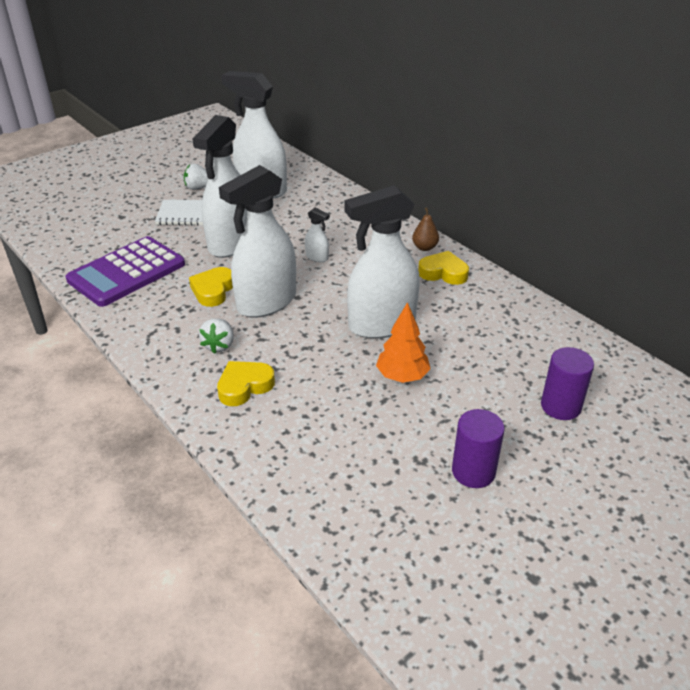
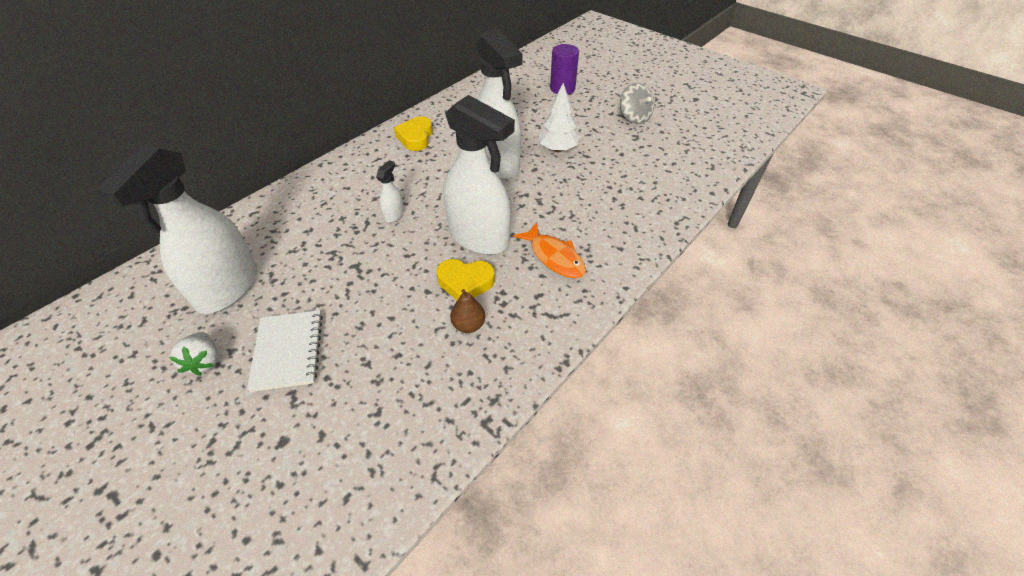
camera: 100 degrees left, 10 degrees up
purple calculator [66,236,185,307] -> none
white spray bottle [192,115,247,258] -> none
white strawberry [199,318,234,354] -> orange fish [513,223,586,278]
yellow heart [217,361,275,406] -> none
orange tree [376,302,431,383] -> white tree [538,83,580,152]
brown pear [412,208,439,251] -> brown pear moved to [450,289,485,333]
purple cylinder [452,409,505,488] -> grey spinning top [620,83,655,124]

